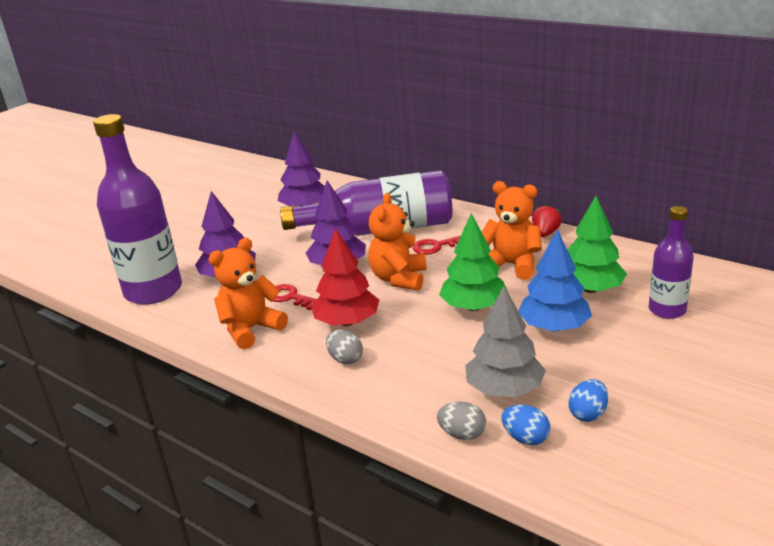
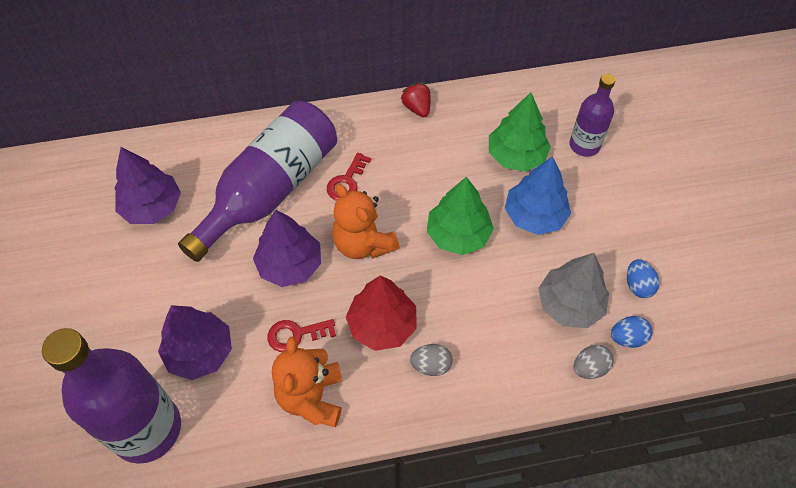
camera: 50 degrees left, 30 degrees up
orange teddy bear [482,181,542,280] -> none

